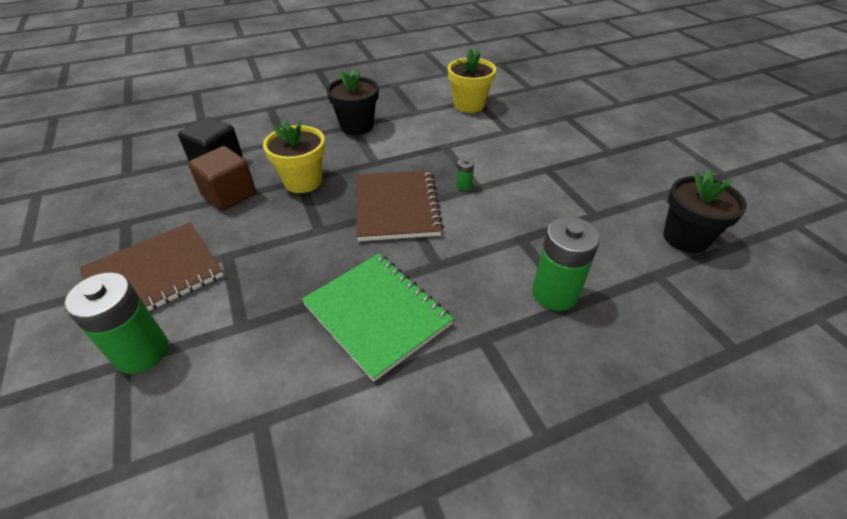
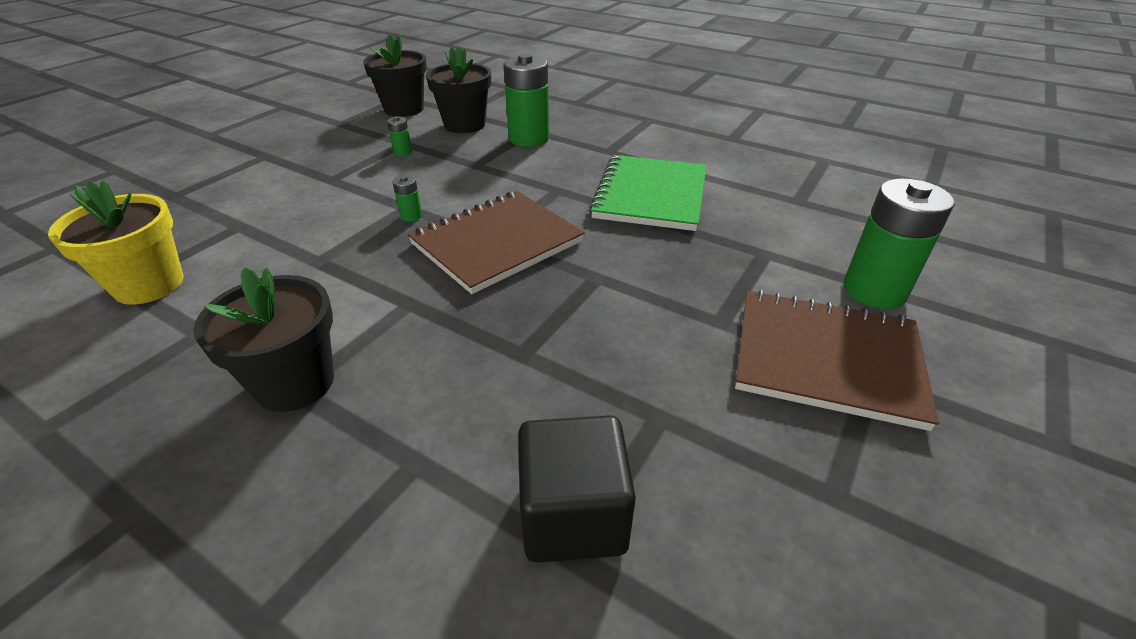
camera: 125 degrees left, 5 degrees down
brown cube [188,146,256,211] -> none
yellow flower pot [263,120,325,193] -> none
none -> green battery [387,116,412,156]
none -> black flower pot [426,47,491,133]

